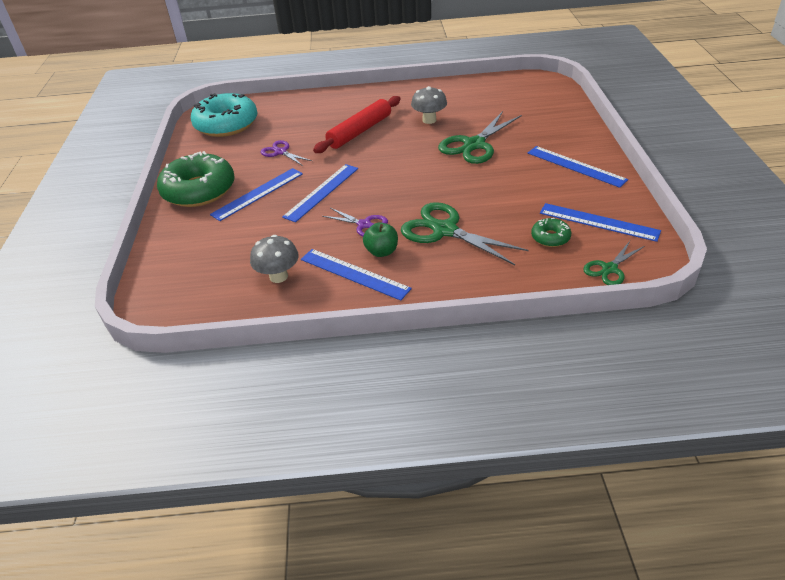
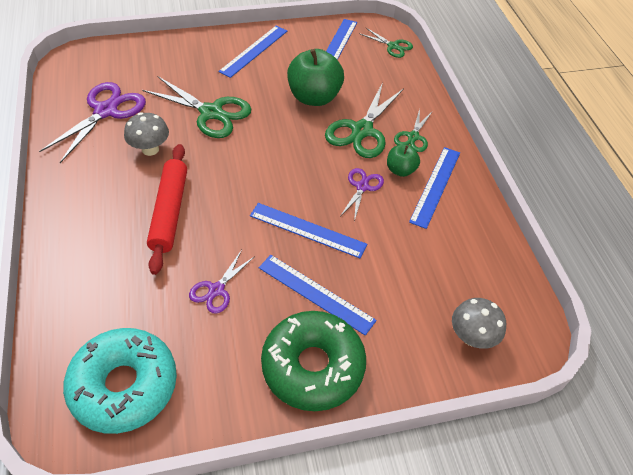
camera: 105 degrees left, 10 degrees up
grey mushroom [250,235,299,283] -> grey mushroom moved to [452,298,506,349]
red rolling pin [313,96,401,153] -> red rolling pin turned 60 degrees clockwise [147,144,187,275]
green donut [531,218,571,247] -> none
none -> purple scissors [39,82,146,163]
none -> green apple [287,49,344,106]
none -> green scissors [394,109,432,152]

